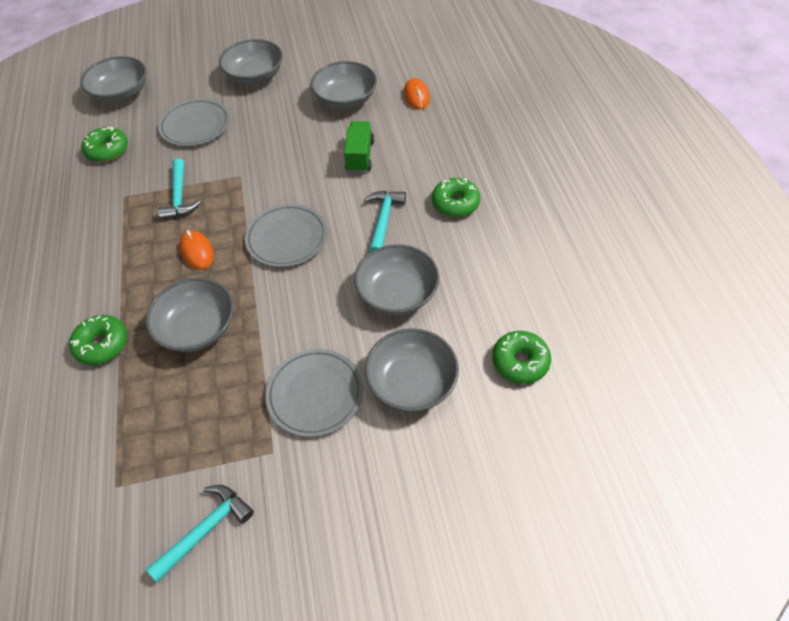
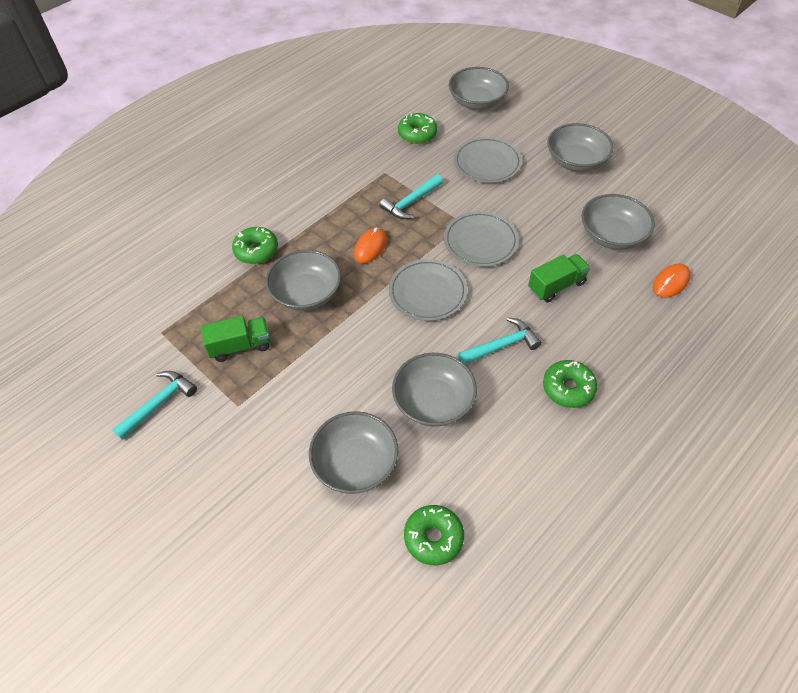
camera: 55 degrees right, 0 degrees up
turquoise hammer [146,485,254,582] -> turquoise hammer turned 60 degrees counterclockwise [112,371,197,440]
grey plate [265,349,363,437] -> grey plate moved to [444,211,519,267]
none -> green truck [201,316,270,362]

